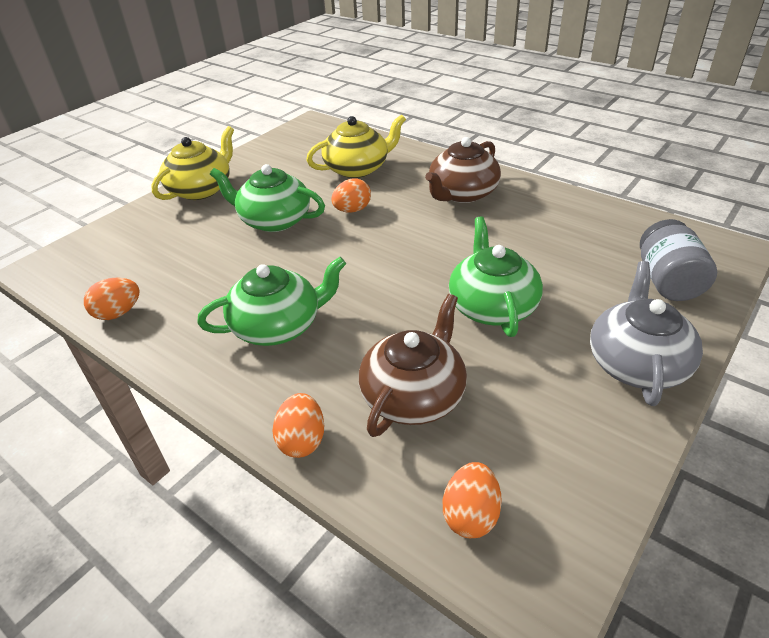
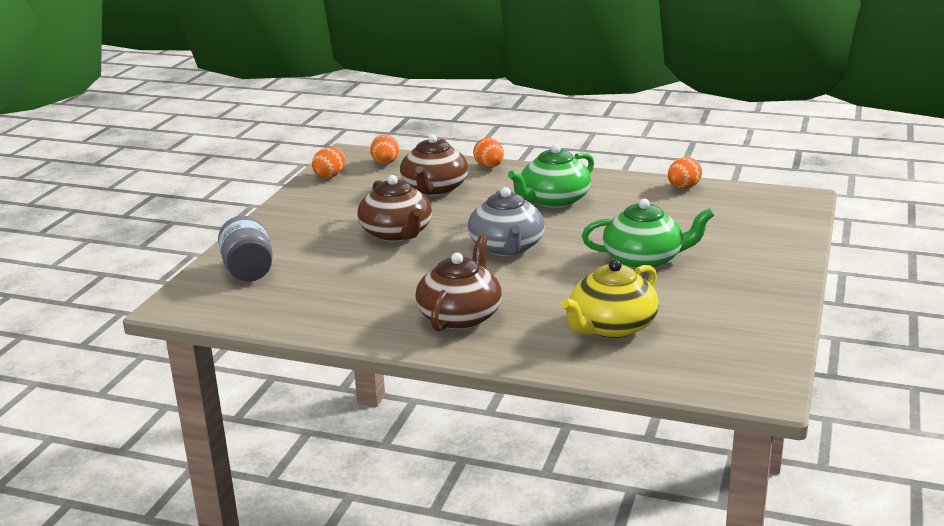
camera: 160 degrees right, 15 degrees down
yellow teapot [151,126,234,200] -> none
orange egg [331,178,371,213] -> orange egg moved to [312,147,345,178]
green teapot [449,216,543,337] -> brown teapot [358,175,432,242]
grey teapot [590,261,703,406] -> grey teapot moved to [468,187,545,256]

